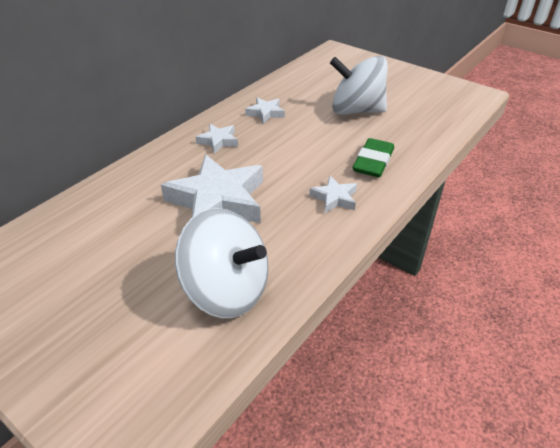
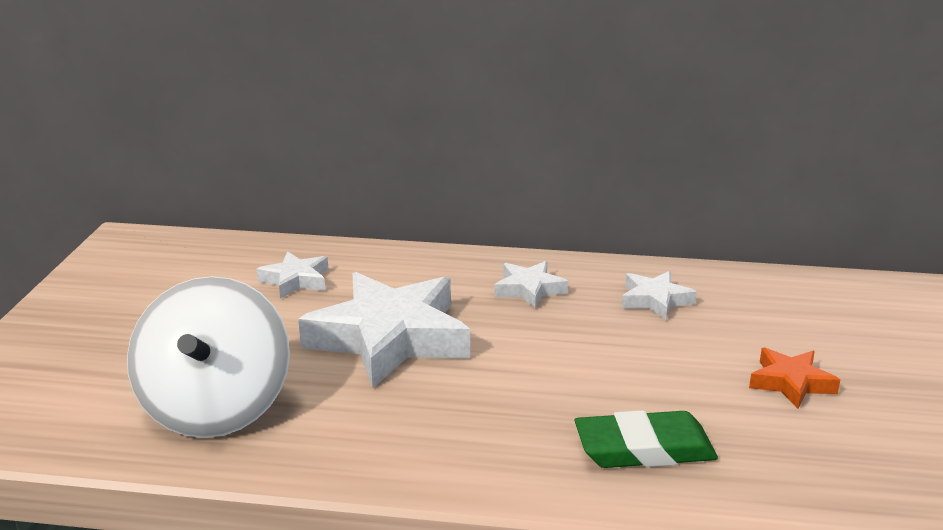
camera: 60 degrees right, 15 degrees down
white star [309,176,357,213] -> white star moved to [257,251,329,299]
white spinning top [330,56,388,115] -> orange star [749,348,840,409]

